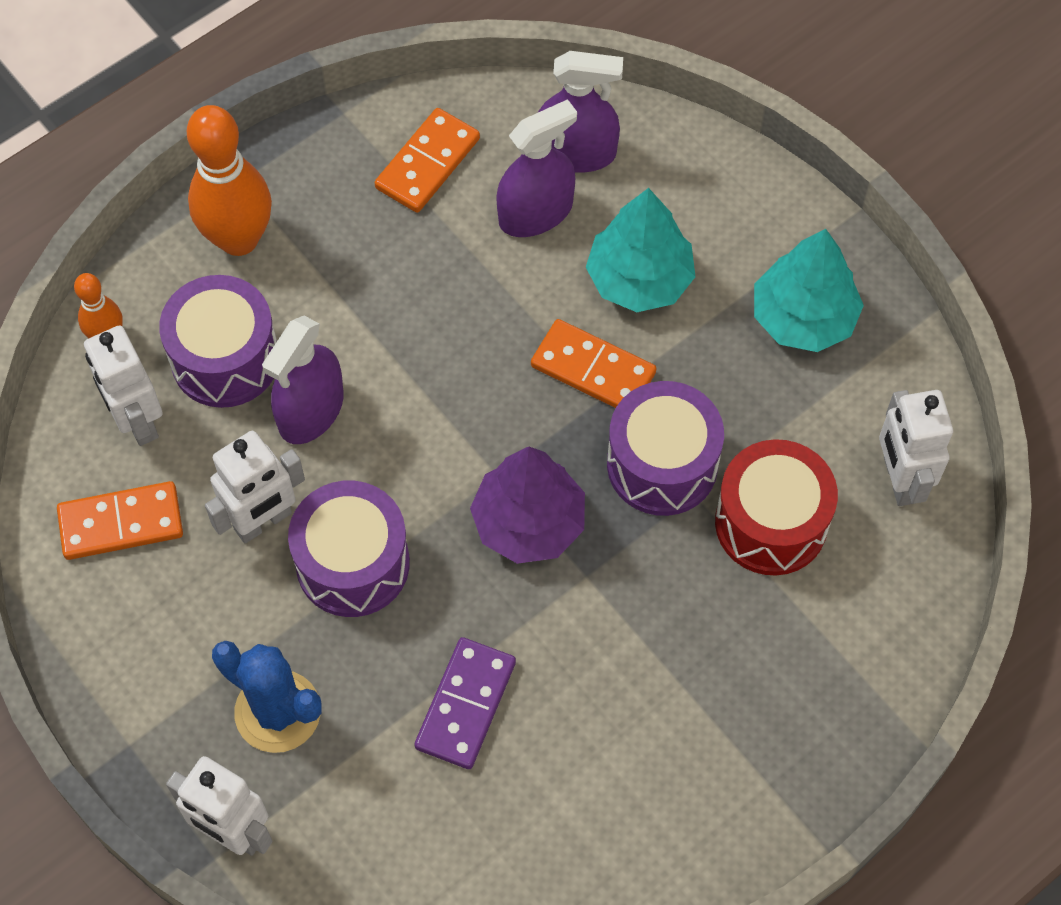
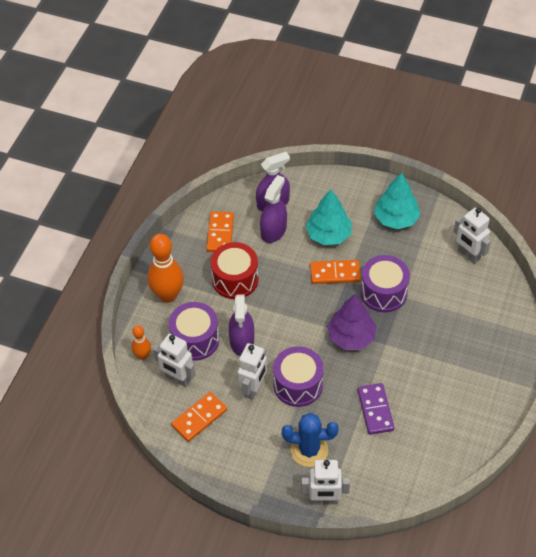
camera: 30 degrees left, 10 degrees down
red drum [715,439,838,575] -> red drum moved to [210,242,259,299]

